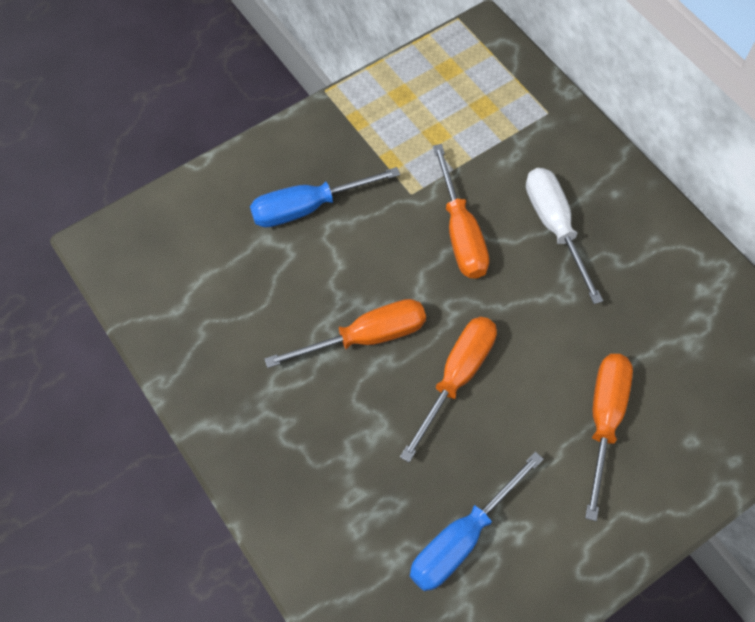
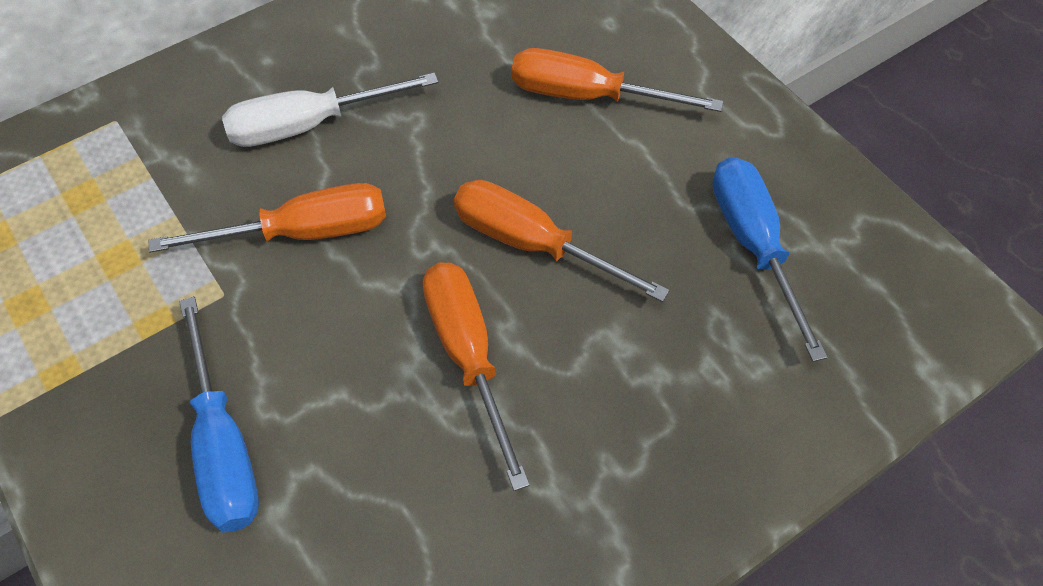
camera: 90 degrees left, 5 degrees down
blue screwdriver [410,452,543,591] -> blue screwdriver turned 150 degrees counterclockwise [712,157,828,362]

